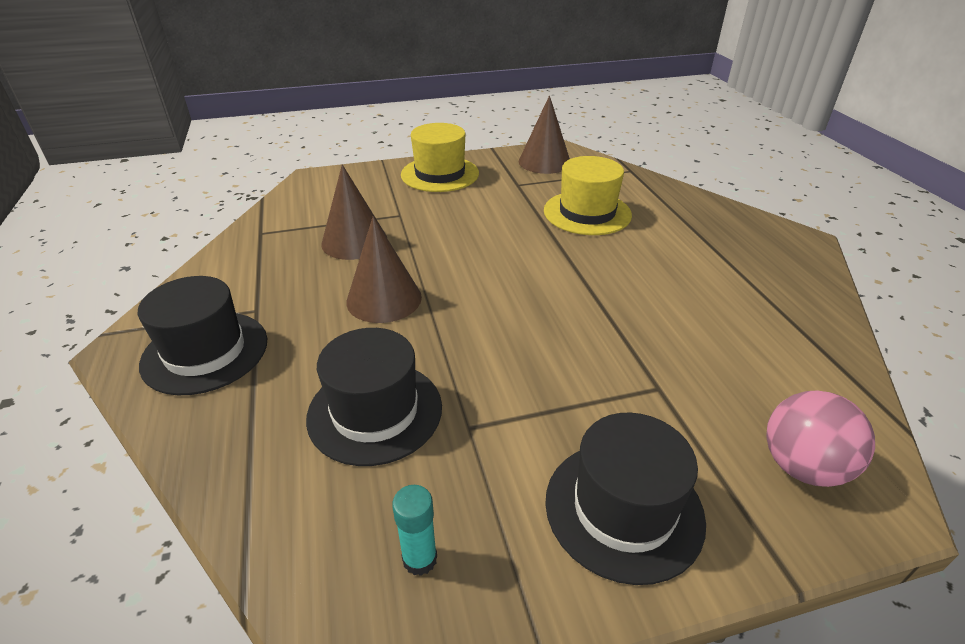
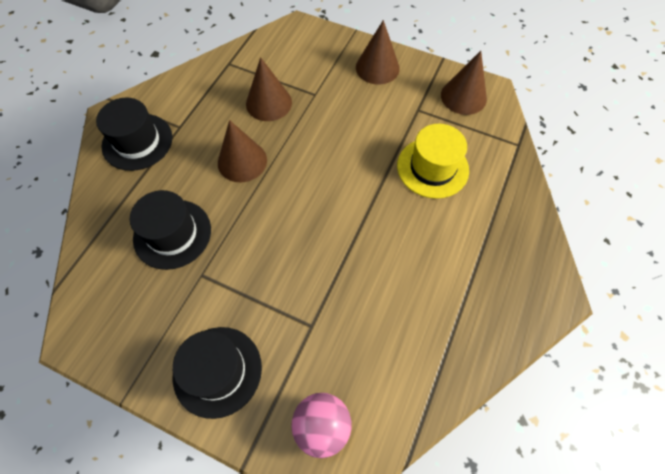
camera: 40 degrees right, 25 degrees up
turquoise glue stick [392,485,437,576] -> none
yellow hat [401,123,479,192] -> brown cone [356,20,400,85]

